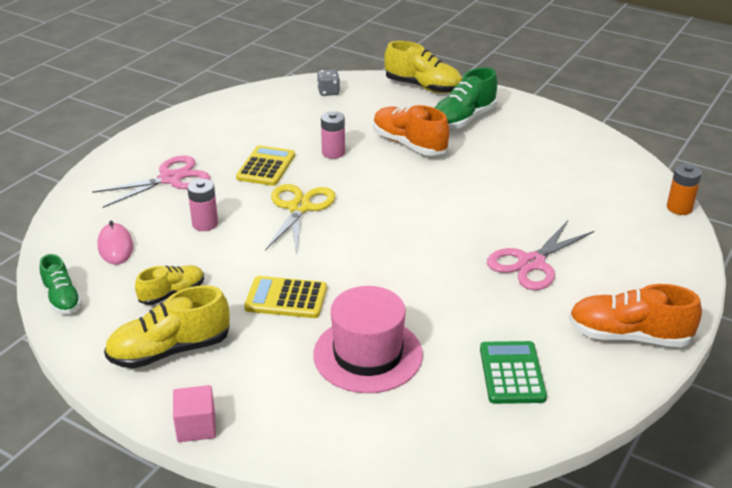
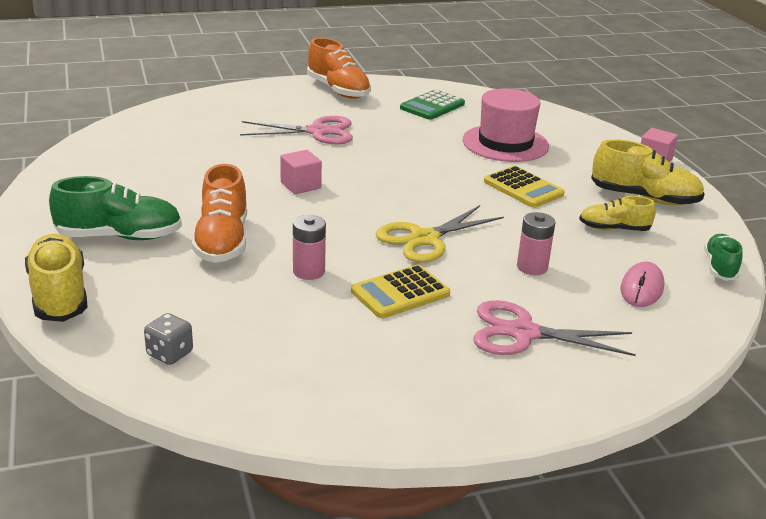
camera: 140 degrees left, 5 degrees down
orange battery [667,164,702,215] -> none
none -> pink cube [280,150,322,194]

